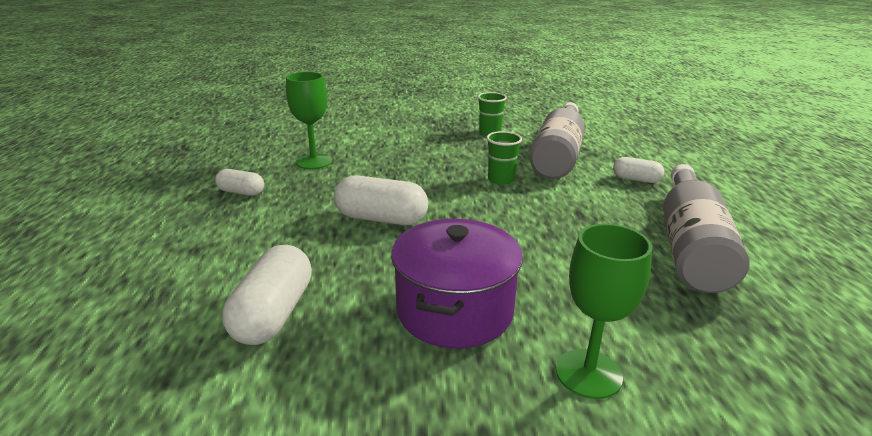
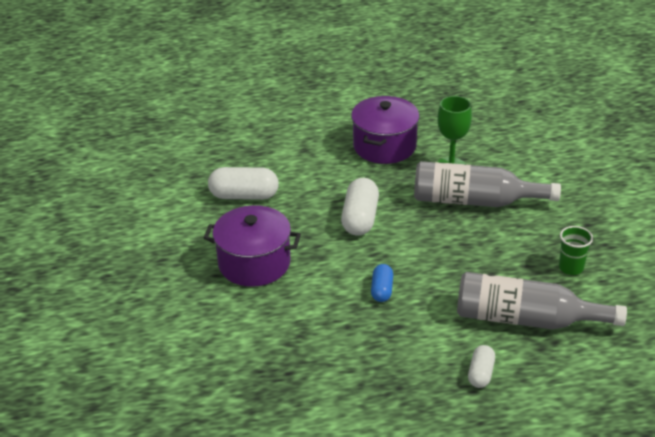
camera: 85 degrees right, 10 degrees up
white capsule [215,169,264,196] -> purple pot [351,96,419,164]
green cup [486,131,522,185] -> none
green goblet [556,224,652,399] -> none
grey bottle [663,164,750,293] -> grey bottle moved to [414,161,561,207]
none -> blue capsule [371,264,393,302]

